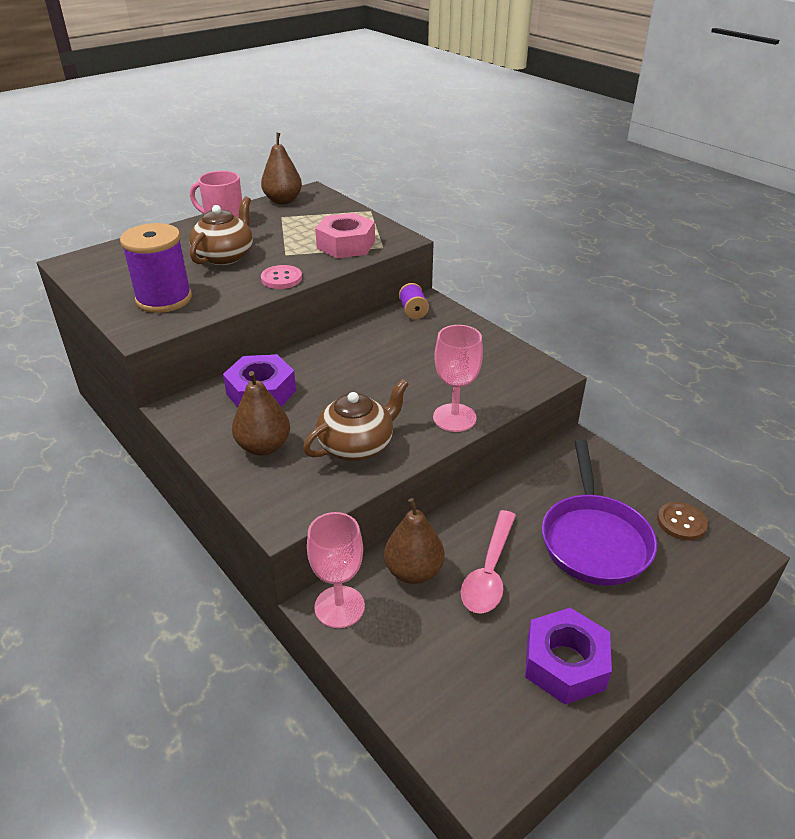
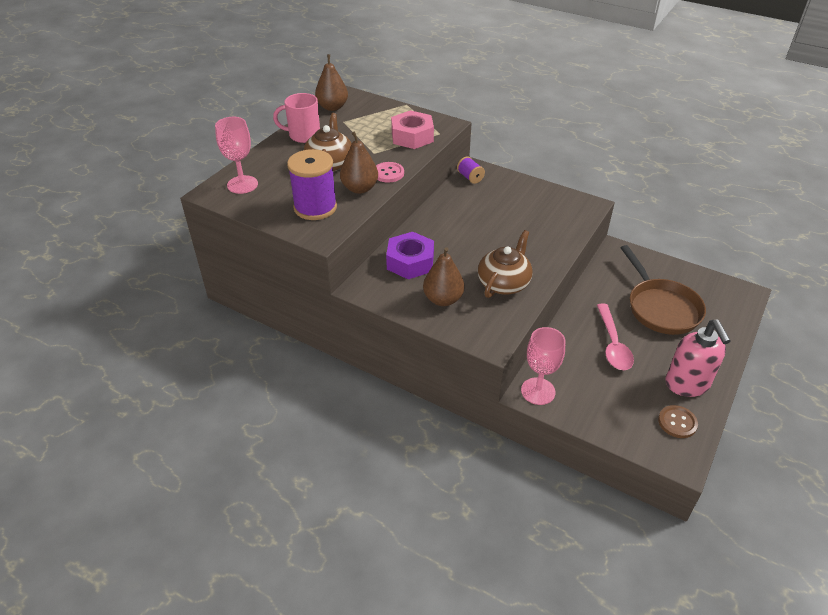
camera: 20 degrees left, 5 degrees up
brown pear [384,498,444,584] -> brown pear moved to [340,131,378,194]
pink goblet [433,325,483,432] -> pink goblet moved to [215,117,258,194]
purple nut [525,608,612,704] -> pink soap dispenser [666,320,731,397]
purple pan [542,440,657,585] -> brown pan [621,245,706,335]
brown button [657,502,708,541] -> brown button moved to [658,405,698,438]

